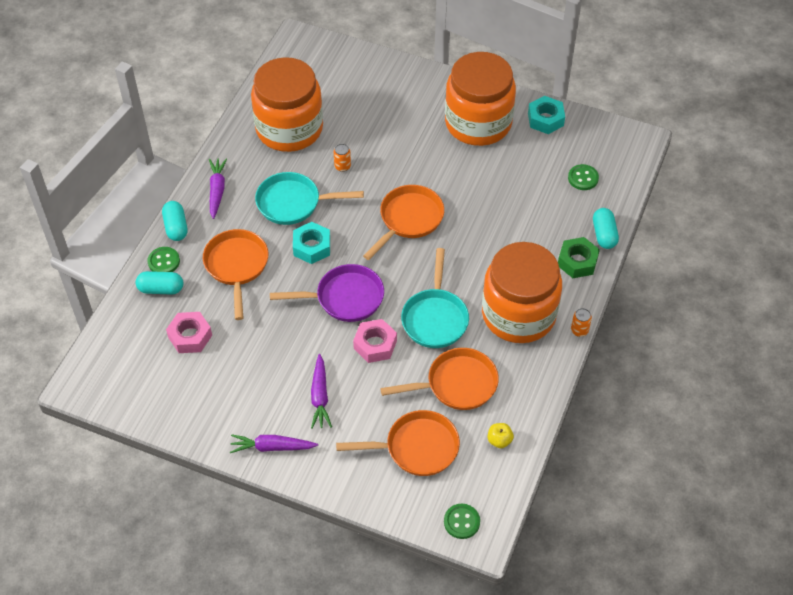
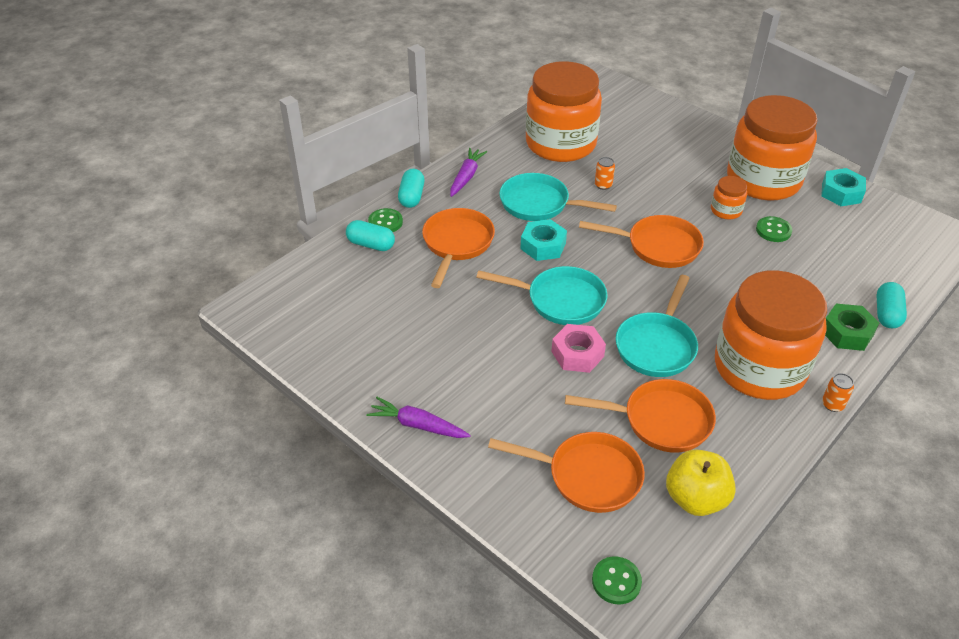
camera: 20 degrees right, 10 degrees down
pink nut [166,312,212,353] -> none
purple pan [270,264,384,322] -> turquoise pan [476,266,608,325]
purple carrot [311,354,332,429] -> none
orange pan [363,185,444,260] -> orange pan turned 45 degrees clockwise [579,215,704,268]
yellow apple [488,423,514,448] -> yellow apple [666,449,736,516], size x1.94
green button [568,164,599,190] -> green button moved to [756,216,792,242]
none -> orange jar [711,176,747,220]

